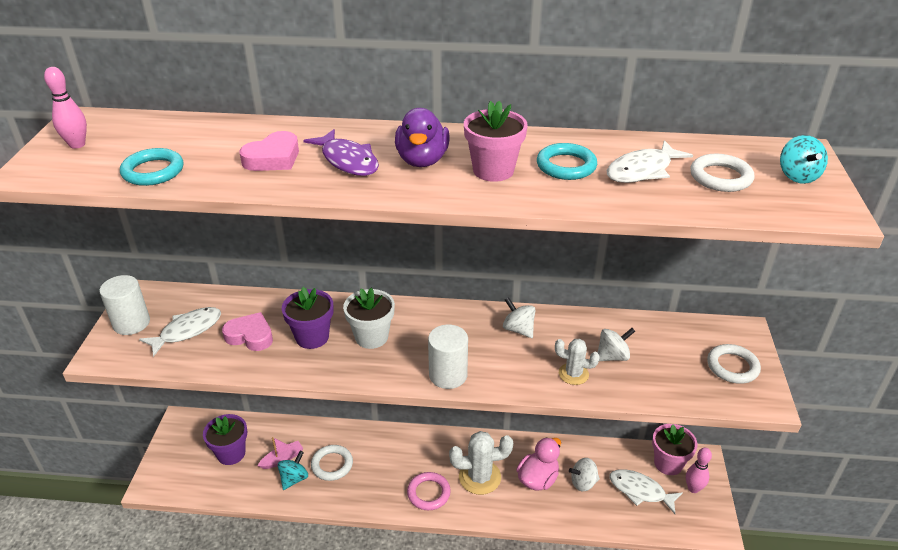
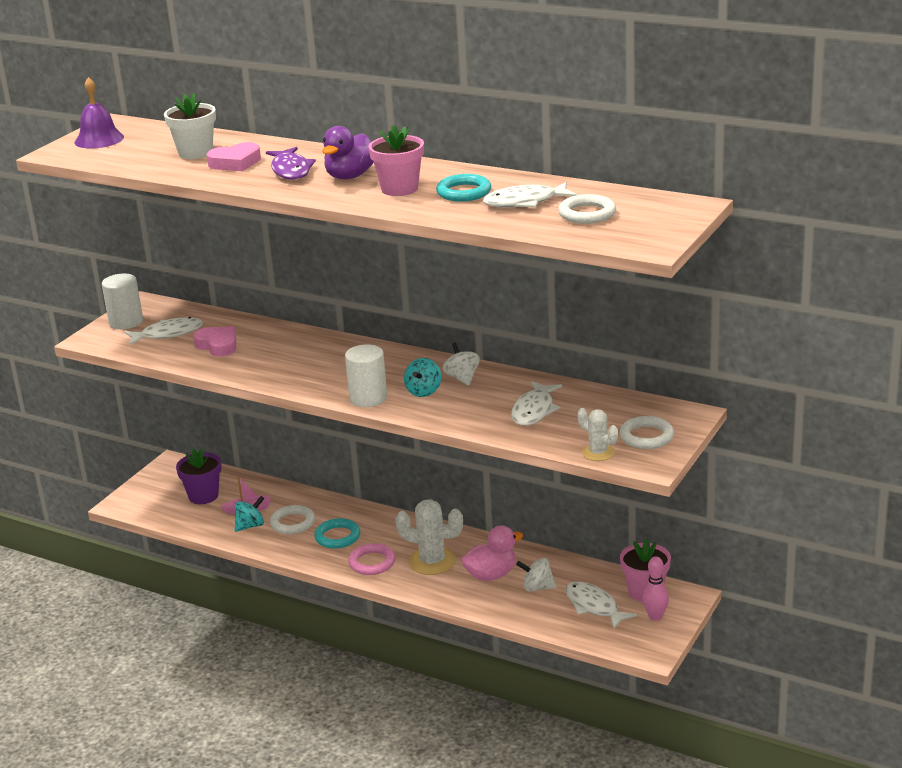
camera: 25 degrees right, 10 degrees down
pink bowling pin [44,67,87,149] -> purple bell [74,77,124,149]
turquoise ring [120,148,184,186] -> turquoise ring moved to [314,518,361,549]
purple flower pot [282,287,333,349] -> none
white flower pot [343,288,395,349] -> white flower pot moved to [164,93,216,159]
white cactus [555,339,600,385] -> white cactus moved to [578,408,618,461]
white spinning top [597,328,635,361] -> white fish [511,381,562,426]
turquoise spinning top [780,135,828,184] -> turquoise spinning top moved to [404,358,441,397]

